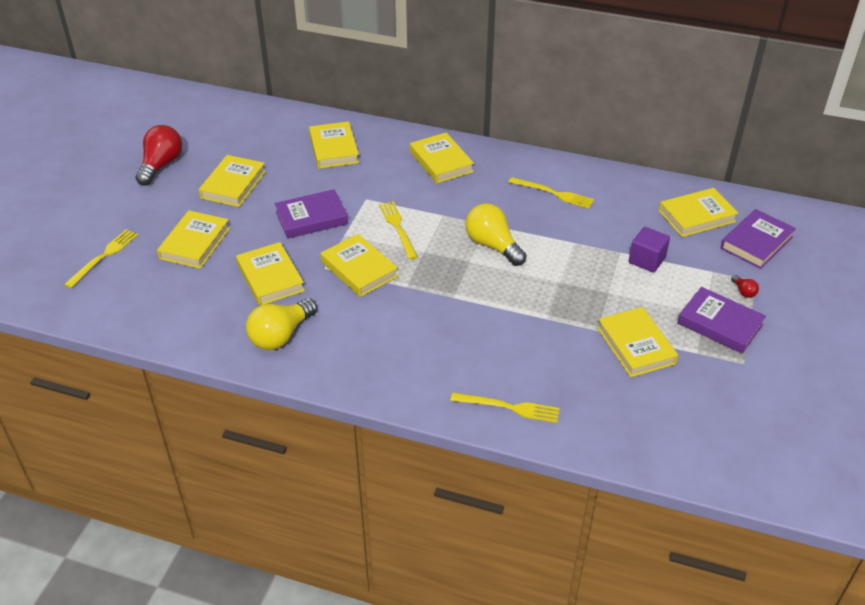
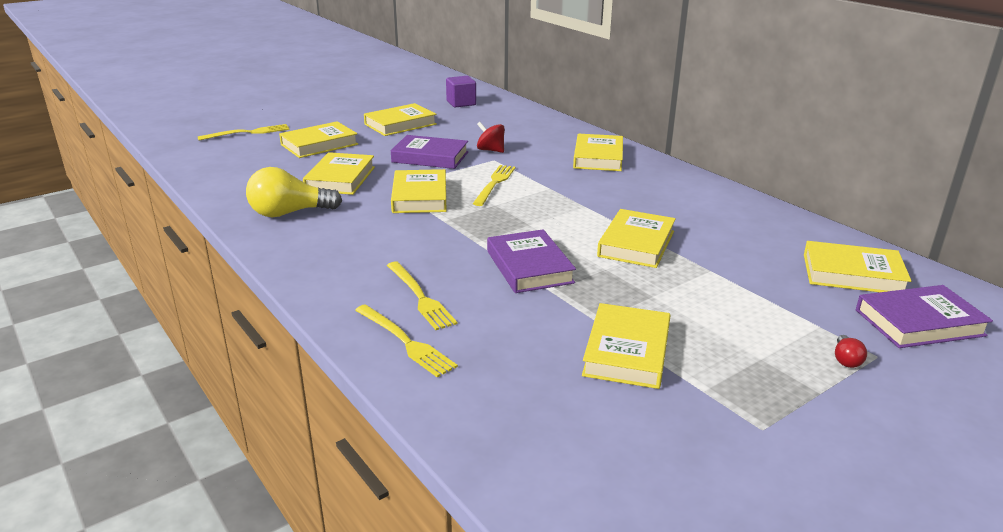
camera: 35 degrees right, 15 degrees down
red light bulb [136,125,182,186] -> none
yellow book [309,121,359,169] -> yellow book moved to [597,209,676,268]
yellow light bulb [465,203,527,266] -> none
yellow fork [509,177,594,209] -> yellow fork moved to [387,262,457,330]
purple cube [629,227,670,273] -> purple cube moved to [446,76,476,107]
purple book [677,287,766,354] -> purple book moved to [487,229,576,293]
none -> red spinning top [477,122,505,153]

